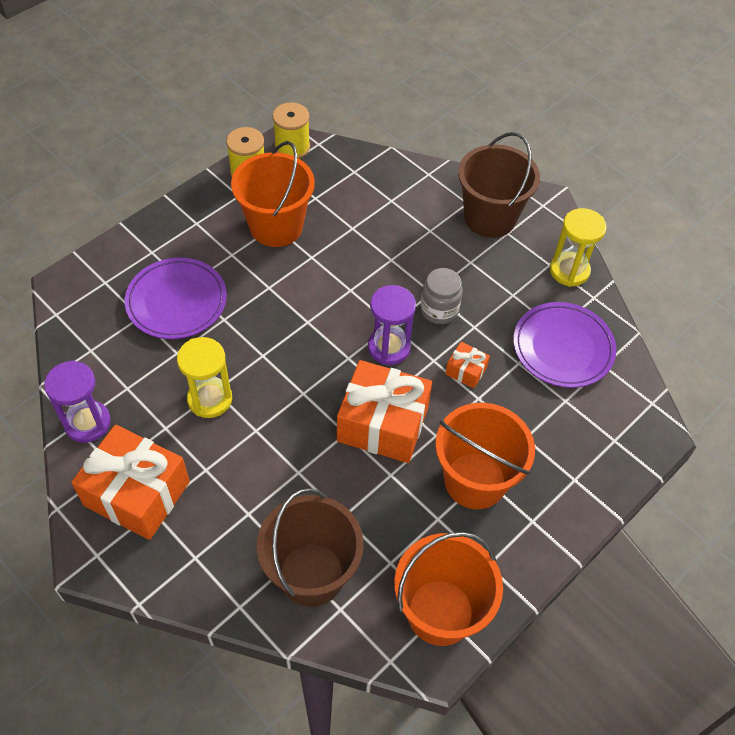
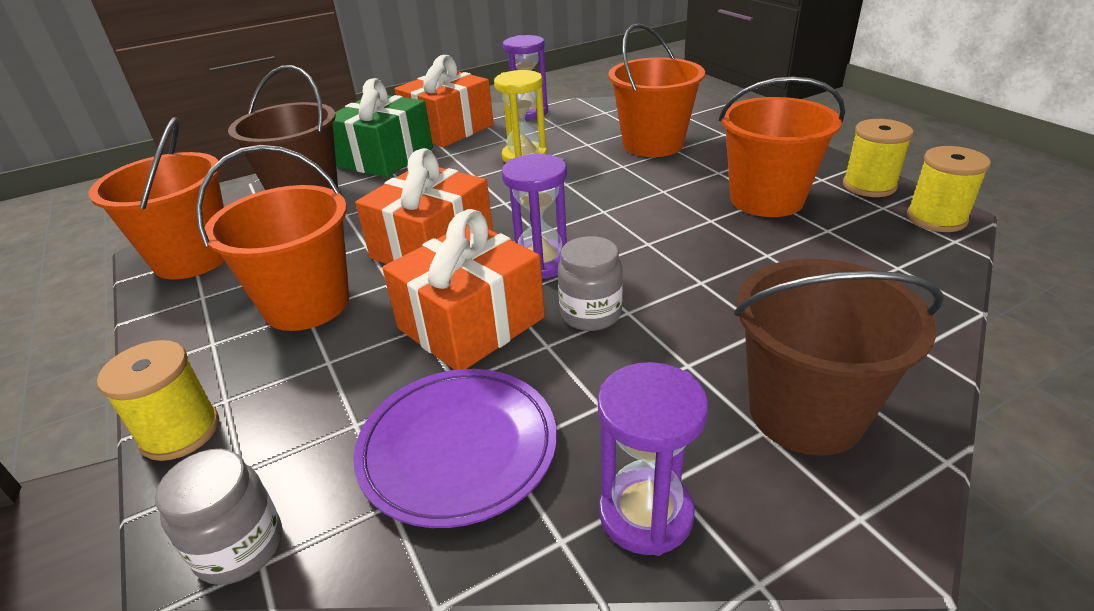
camera: 110 degrees right, 20 degrees down
purple plate [125,258,227,339] -> orange bucket [609,23,705,157]
orange gift [445,342,490,388] -> orange gift [382,209,545,370], size x2.22
yellow hourglass [550,208,606,287] -> purple hourglass [598,362,709,556]
none -> yellow spool [97,340,219,461]
none -> grey jar [155,449,282,585]
none -> green gift [333,78,433,177]

